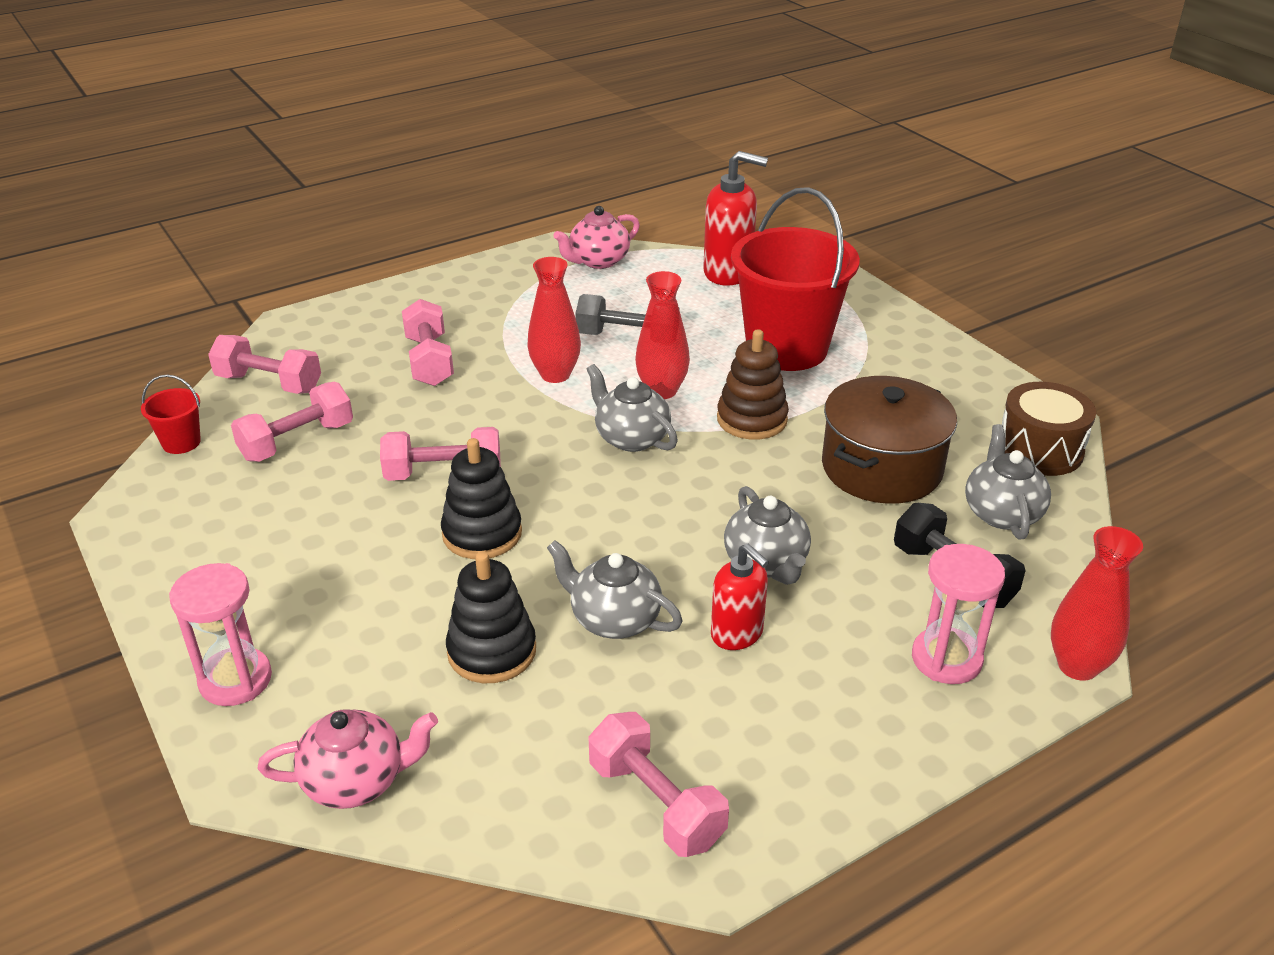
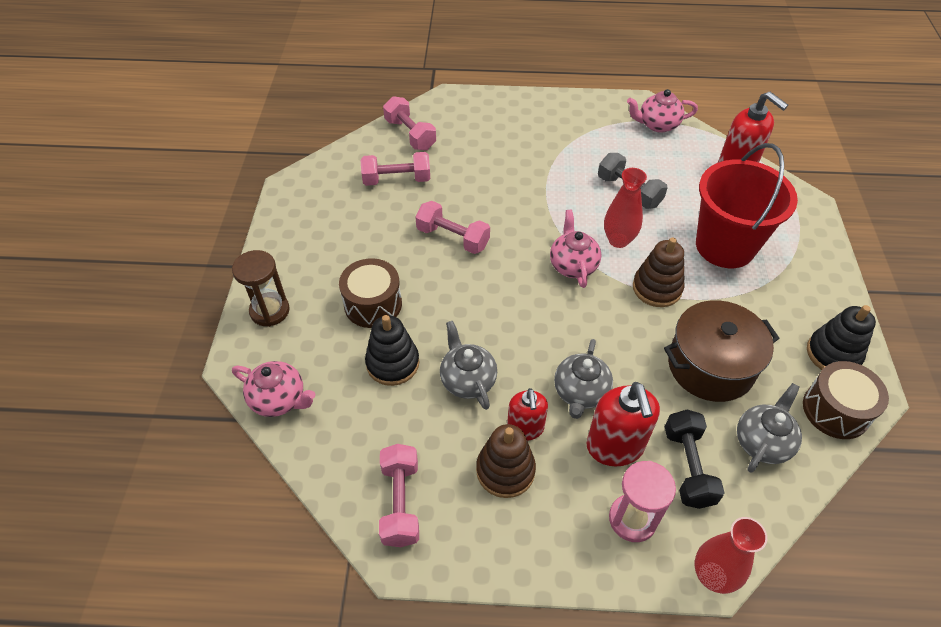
camera: 35 degrees right, 15 degrees up
red bucket [141,374,201,454] -> none
pink hourglass [169,563,272,706] -> brown hourglass [232,250,290,327]
pink dumbbell [402,299,454,386] -> none
black stacking toy [441,438,522,559] -> black stacking toy moved to [807,305,876,370]
red vase [527,257,581,383] -> none
grey teapot [587,364,678,452] -> pink teapot [550,210,601,288]
none -> brown drum [339,258,402,328]
none -> brown stacking toy [476,424,536,498]
none -> red soap dispenser [586,382,660,466]

